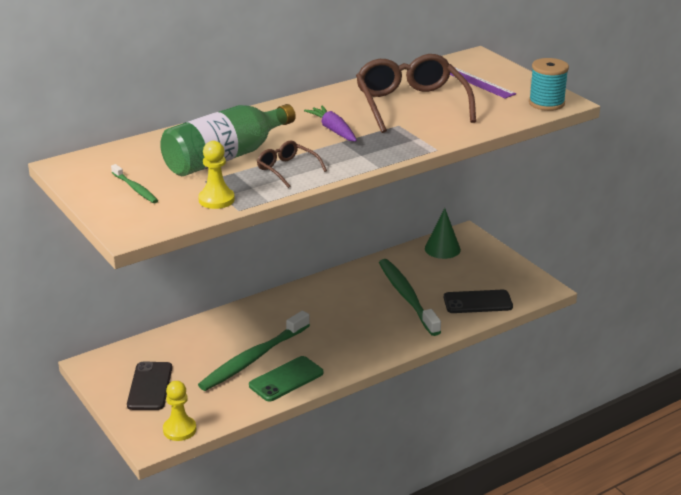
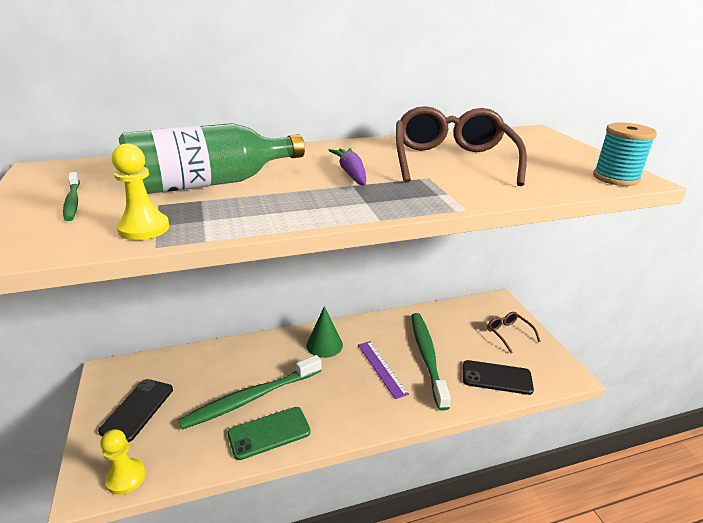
camera: 15 degrees right, 0 degrees up
brown glasses [257,140,327,188] -> brown glasses moved to [487,312,541,353]
green cone [425,208,461,259] -> green cone moved to [306,306,343,358]
purple ruler [450,67,516,99] -> purple ruler moved to [358,341,409,399]

